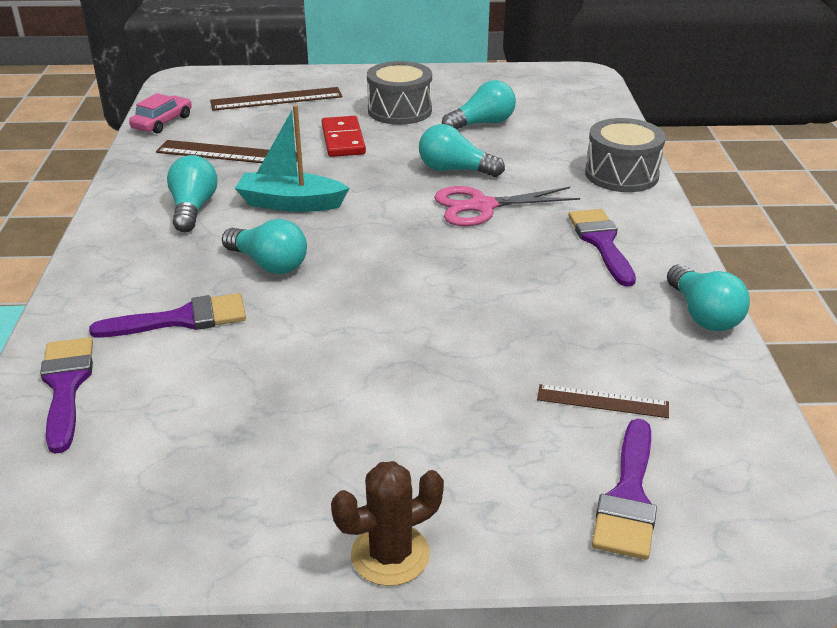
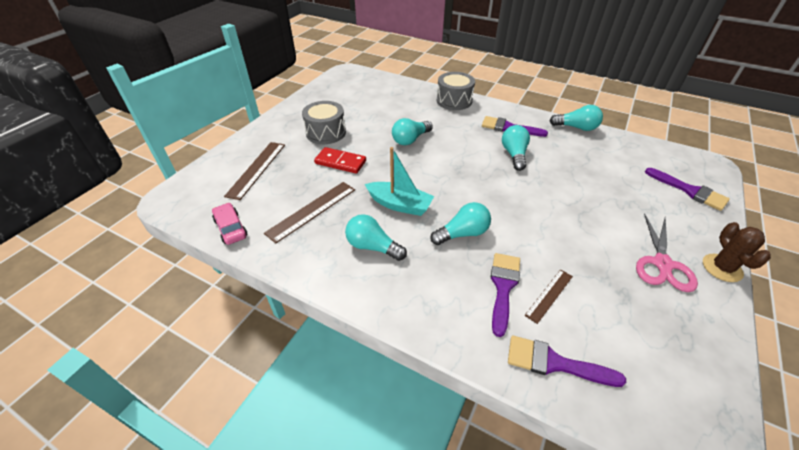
camera: 60 degrees left, 10 degrees up
turquoise boat [235,105,349,212] -> turquoise boat turned 105 degrees counterclockwise [365,147,434,216]
pink scissors [434,186,580,227] -> pink scissors moved to [636,213,698,292]
turquoise light bulb [442,80,516,130] -> turquoise light bulb moved to [502,125,530,171]
brown ruler [537,384,669,418] -> brown ruler moved to [525,269,573,324]

